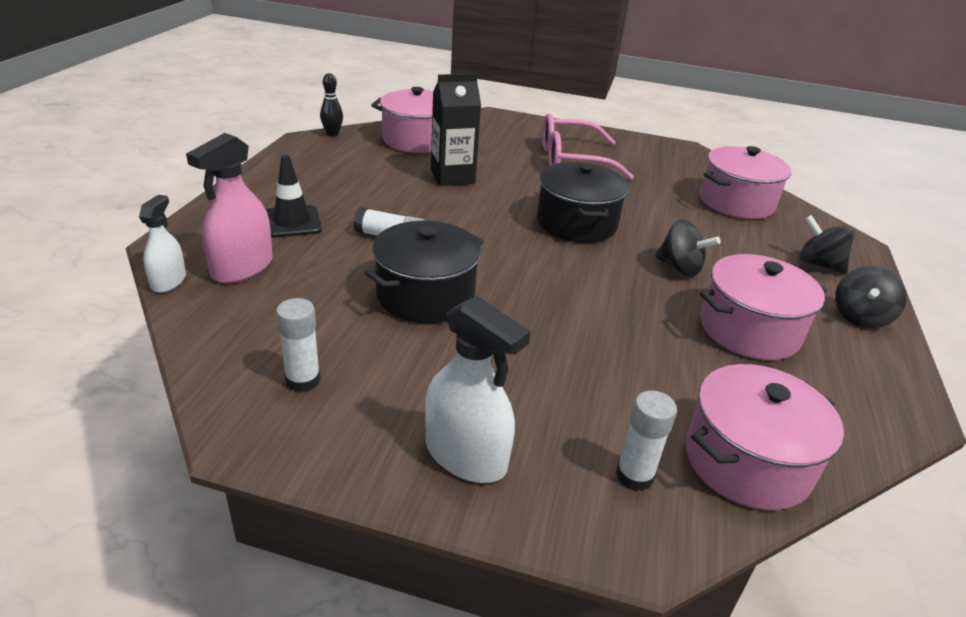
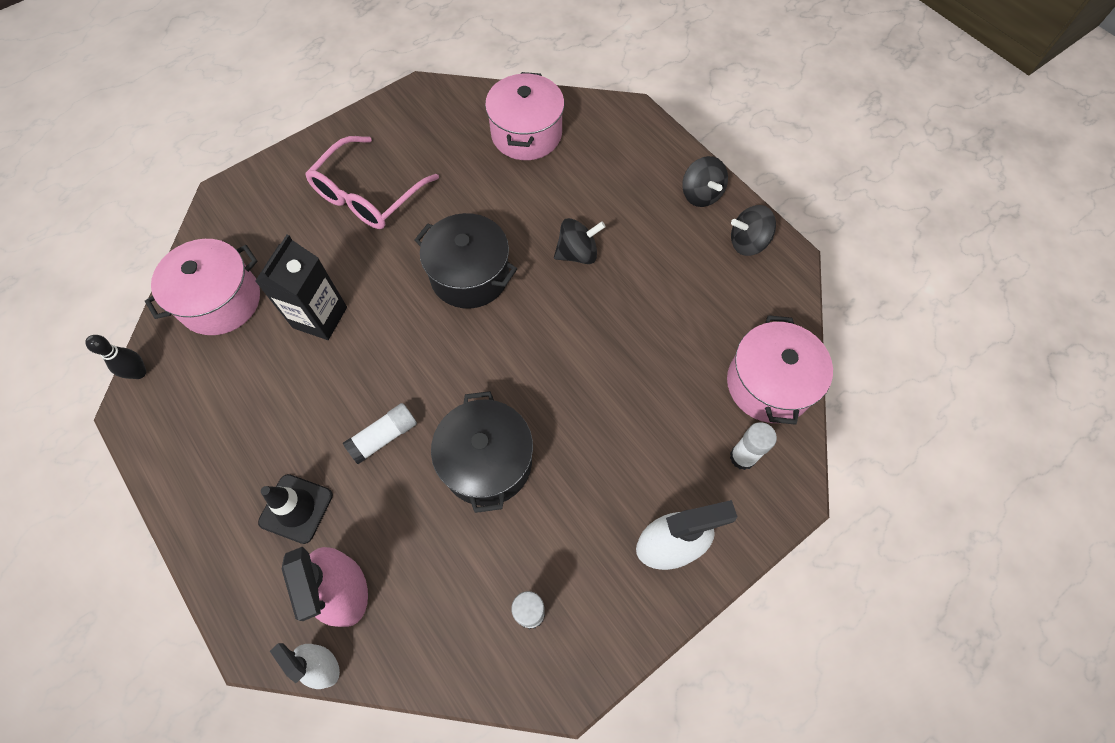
camera: 50 degrees left, 30 degrees up
pink pot [700,254,827,360] -> none
black spinning top [799,215,855,275] -> black spinning top moved to [731,205,776,256]

